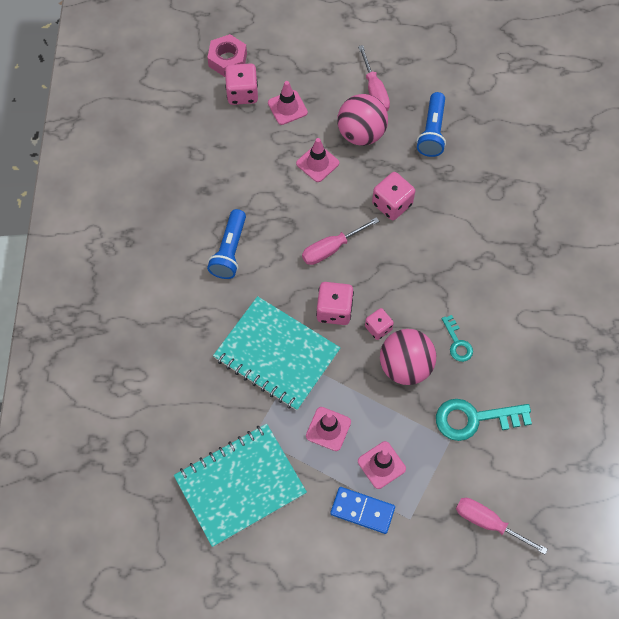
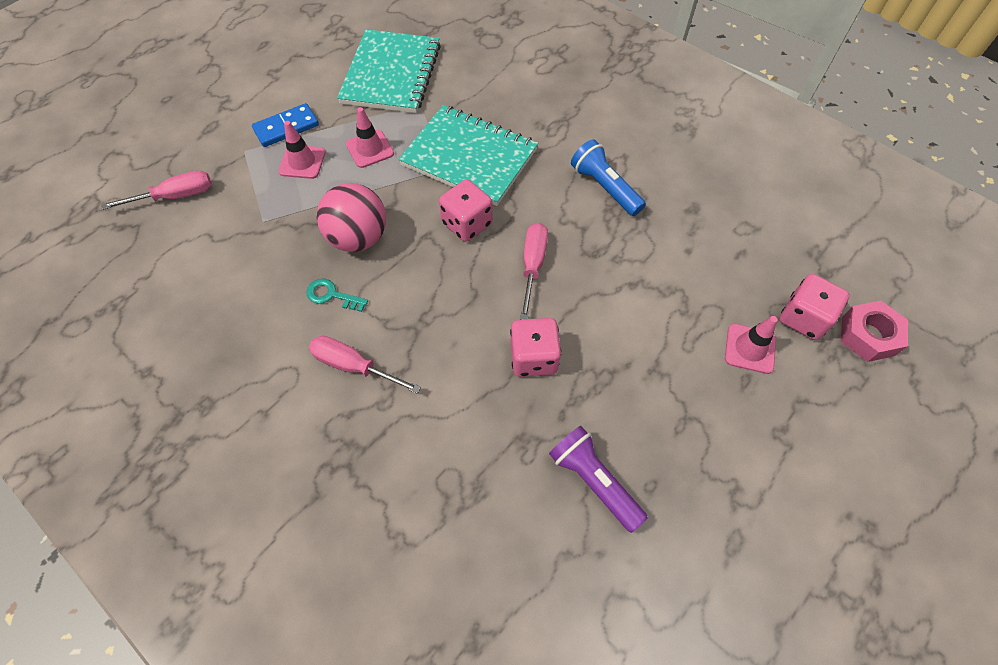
camera: 130 degrees right, 5 degrees down
turquoise notebook [213,296,341,411] -> turquoise notebook turned 45 degrees clockwise [399,105,538,206]
pink traffic cone [296,138,339,182] -> none
pink ball [337,94,388,146] -> none
pink screwdriver [358,45,390,111] -> pink screwdriver moved to [309,336,421,394]
pink dice [365,308,394,340] -> none
blue flashlight [417,92,446,157] -> purple flashlight [549,426,648,533]
turquoise key [436,399,532,441] -> none

